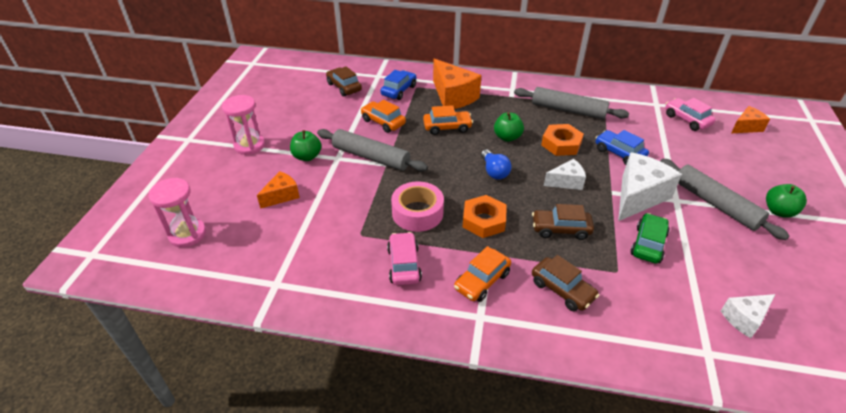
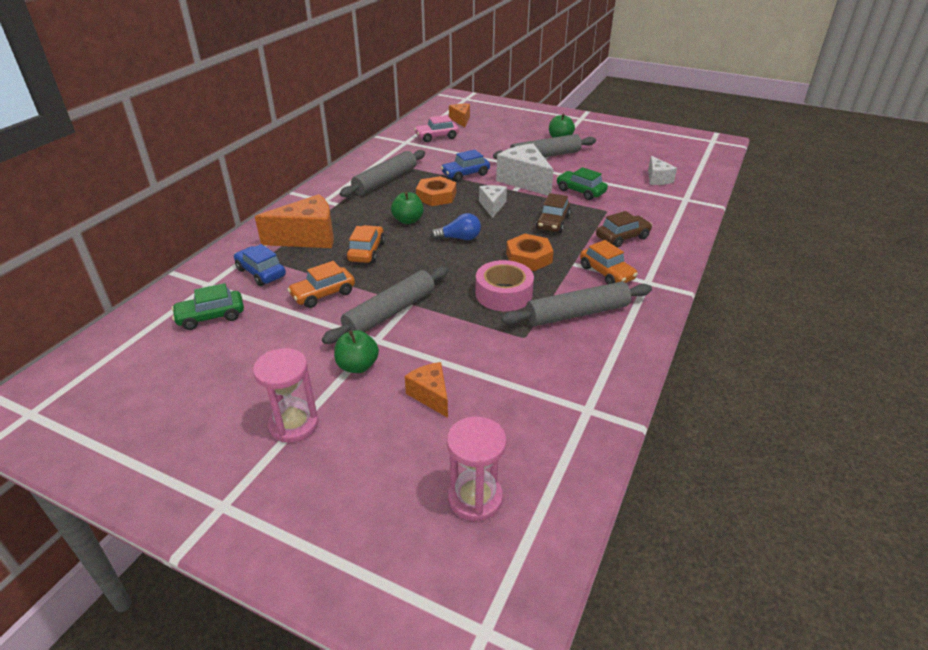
camera: 75 degrees left, 5 degrees down
brown car [326,66,362,97] -> green car [172,283,244,330]
pink car [387,232,422,285] -> grey rolling pin [501,282,652,326]

